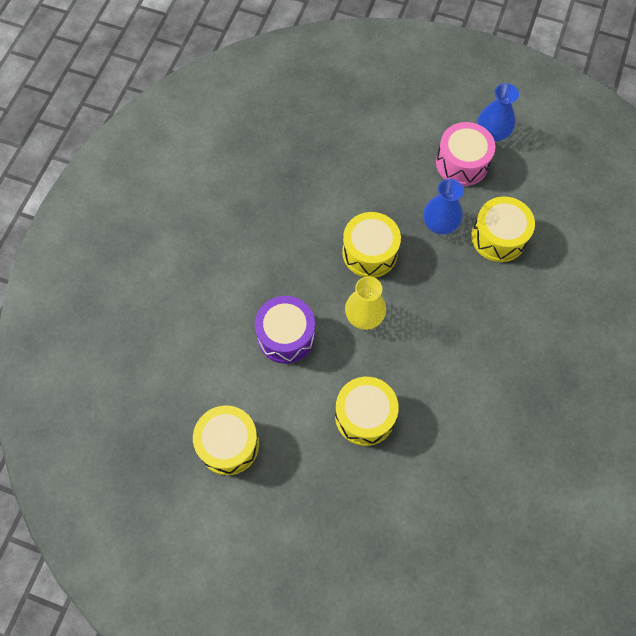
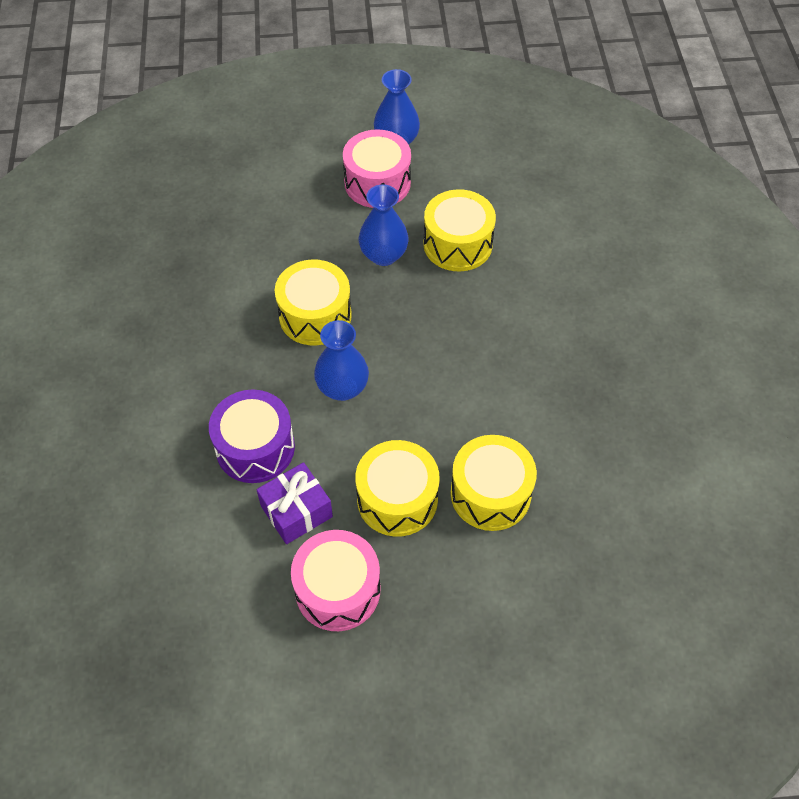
camera: 25 degrees left, 10 degrees down
yellow drum [193,405,259,475] -> yellow drum moved to [451,435,537,531]
yellow vase [345,276,386,330] -> blue vase [314,320,369,401]
none -> purple gift [256,462,333,544]
none -> pink drum [291,530,381,631]

